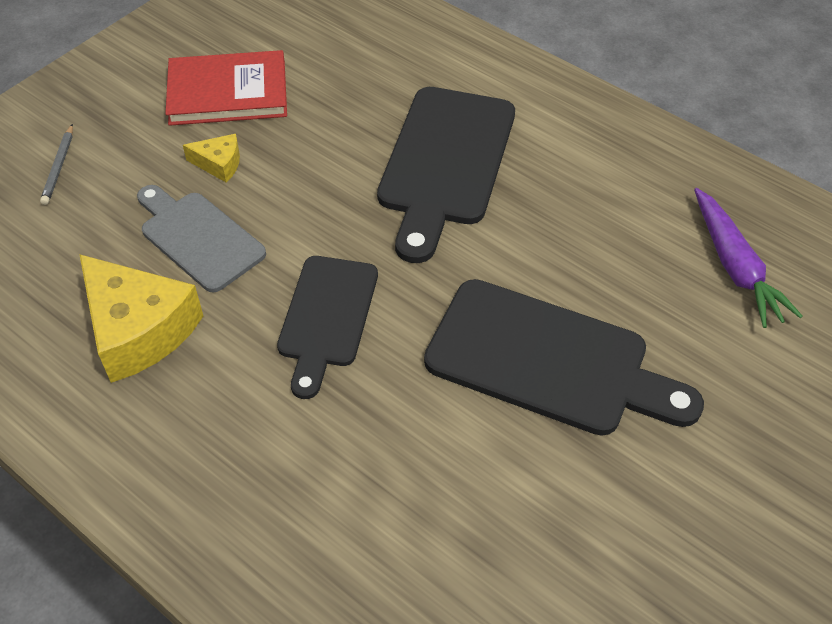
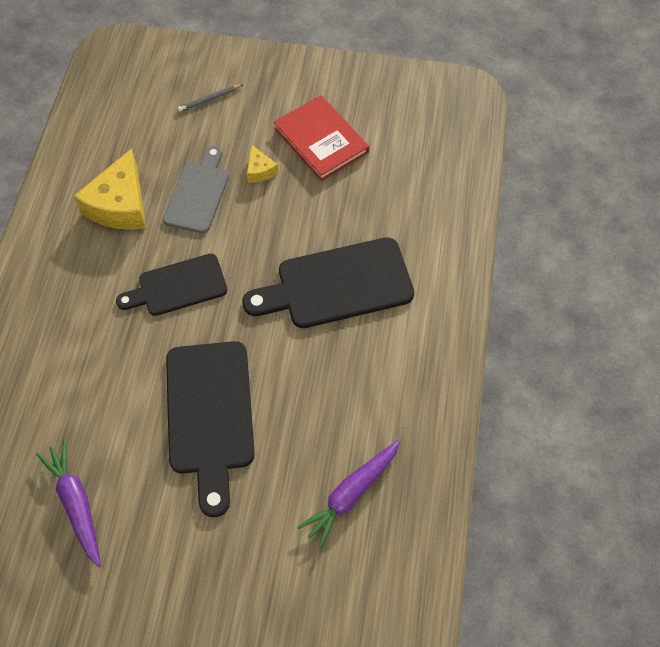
camera: 60 degrees right, 10 degrees up
none -> purple carrot [36,440,101,567]

